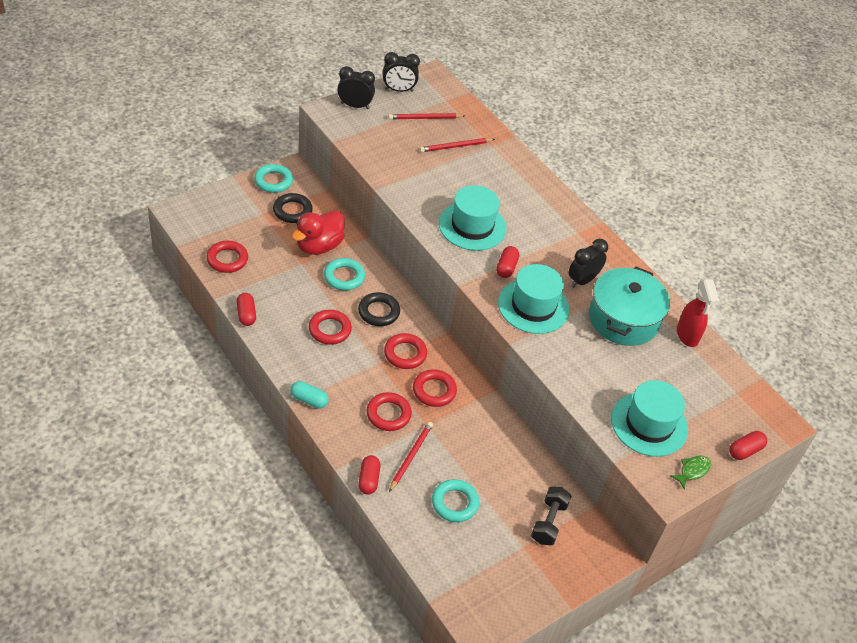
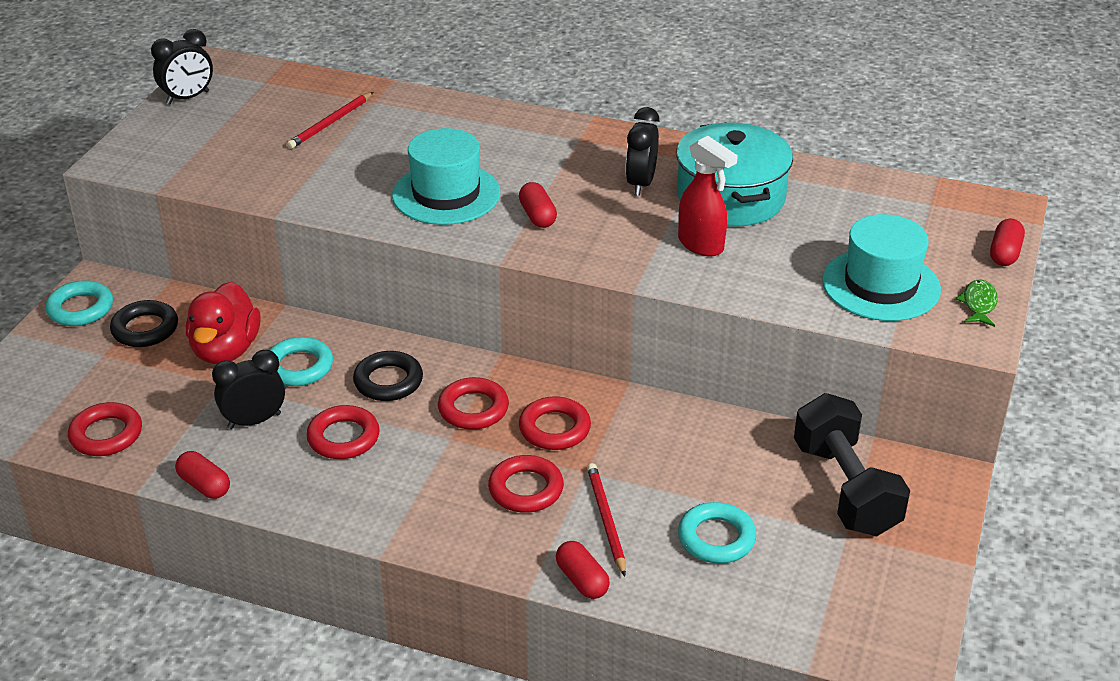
camera: 30 degrees left, 10 degrees down
turquoise capsule [291,381,329,409] -> none
black clock [337,66,375,109] -> black clock moved to [212,350,285,429]
red pencil [388,113,465,119] -> none
turquoise hat [498,264,570,334] -> none
black dumbbell [531,487,572,545] -> black dumbbell [794,393,910,536], size x1.64
red spray bottle [677,279,719,347] -> red spray bottle moved to [678,136,738,256]

